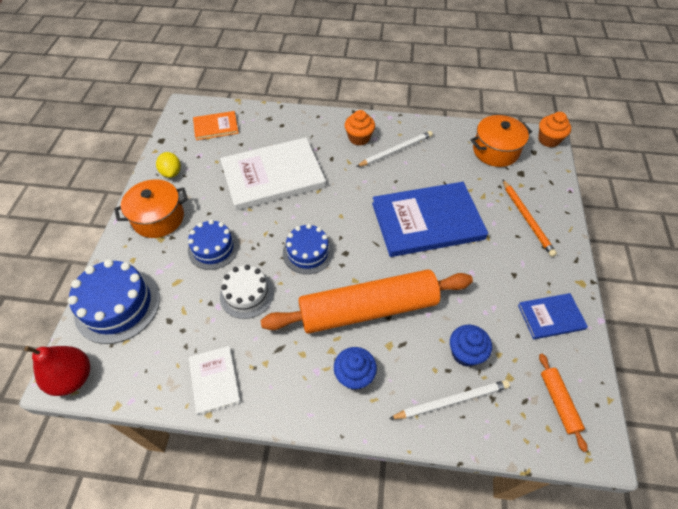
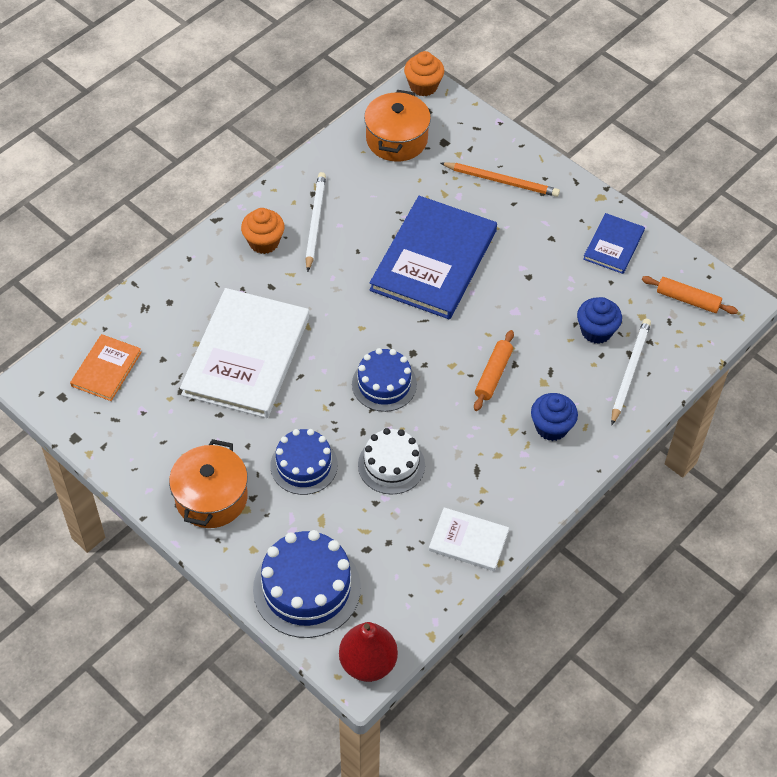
camera: 55 degrees left, 0 degrees up
yellow lemon [156,152,181,178] -> none
orange rolling pin [260,269,473,334] -> orange rolling pin [474,330,514,411], size x0.41

